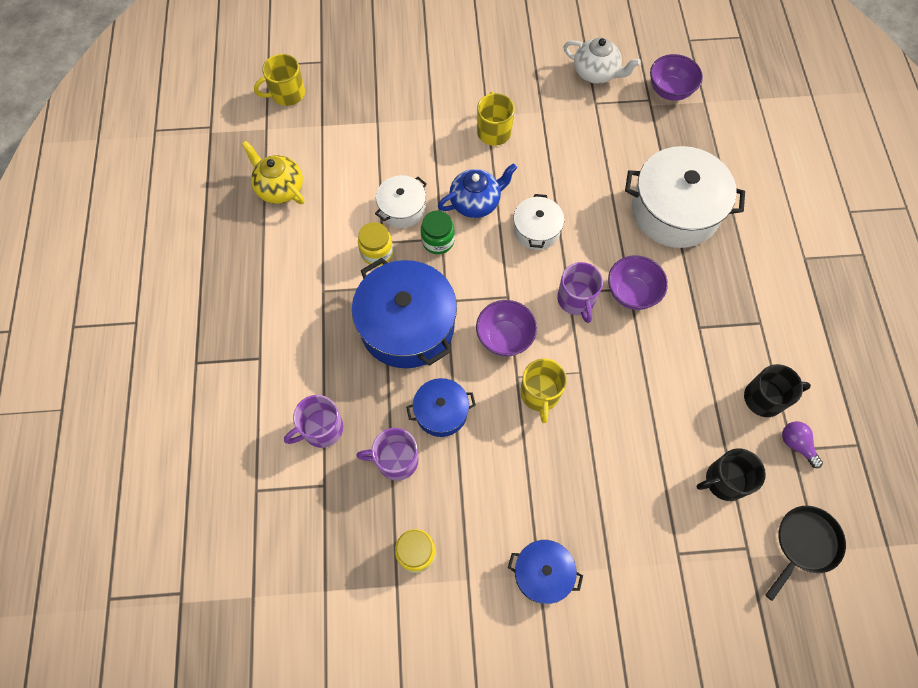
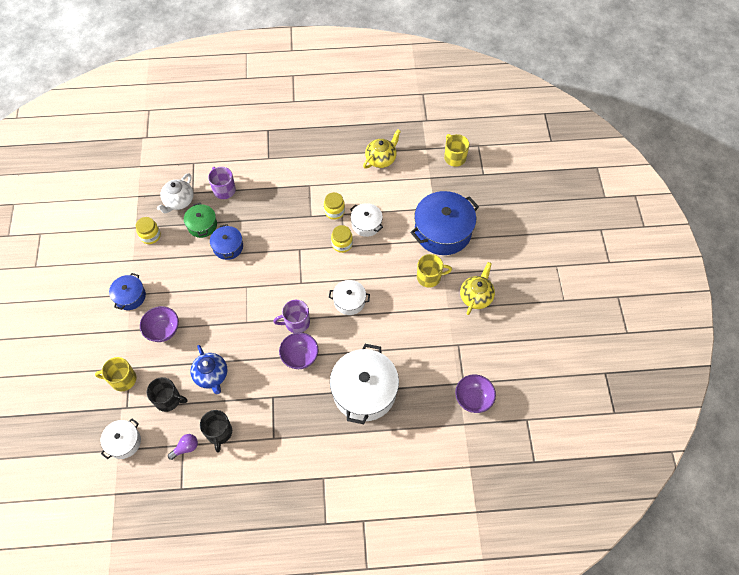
camera: 90 degrees right, 5 degrees down
blue pot [352,258,457,368] -> blue pot moved to [410,191,479,255]
purple mug [356,428,419,481] -> green pot [184,203,217,238]
green jar [421,211,455,254] -> yellow jar [331,225,353,253]
blue teapot [438,163,517,218] -> blue teapot moved to [190,345,227,394]
purple bowl [476,300,537,356] -> purple bowl moved to [140,306,179,342]
yellow mug [520,358,567,423] -> yellow mug moved to [95,357,136,391]
white teapot [563,38,641,84] -> white teapot moved to [157,173,193,213]
black mug [697,448,766,501] -> black mug turned 120 degrees clockwise [147,377,187,412]
black pan [765,506,846,601] -> white pot [100,419,141,459]
none -> yellow teapot [460,262,495,315]

